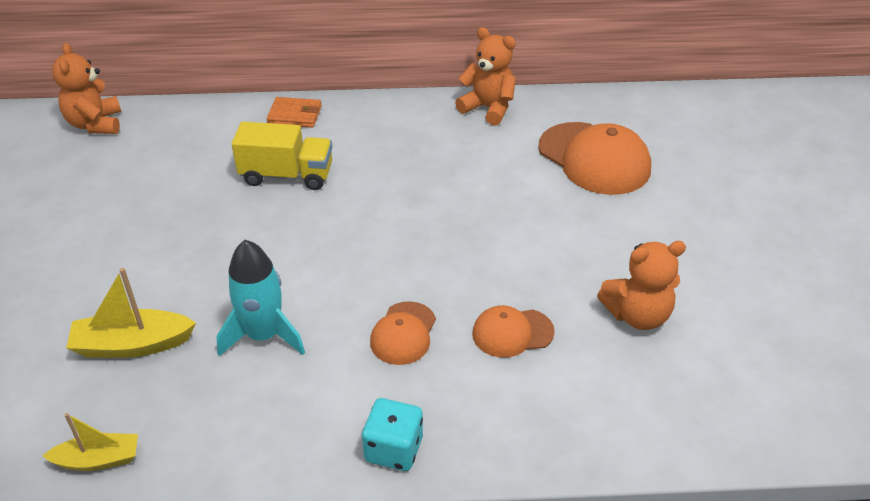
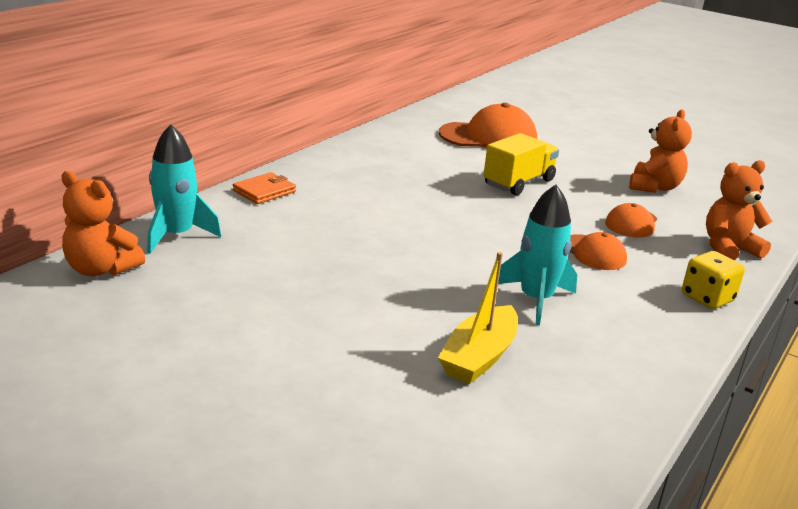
camera: 55 degrees left, 15 degrees down
yellow boat [42,413,138,471] -> none
yellow truck [232,122,333,190] -> yellow truck moved to [483,133,559,195]
turquoise dice [362,398,423,471] -> yellow dice [682,251,745,309]
orange teddy bear [455,27,516,125] -> orange teddy bear moved to [706,160,773,260]
none -> turquoise rocket [147,124,221,254]

